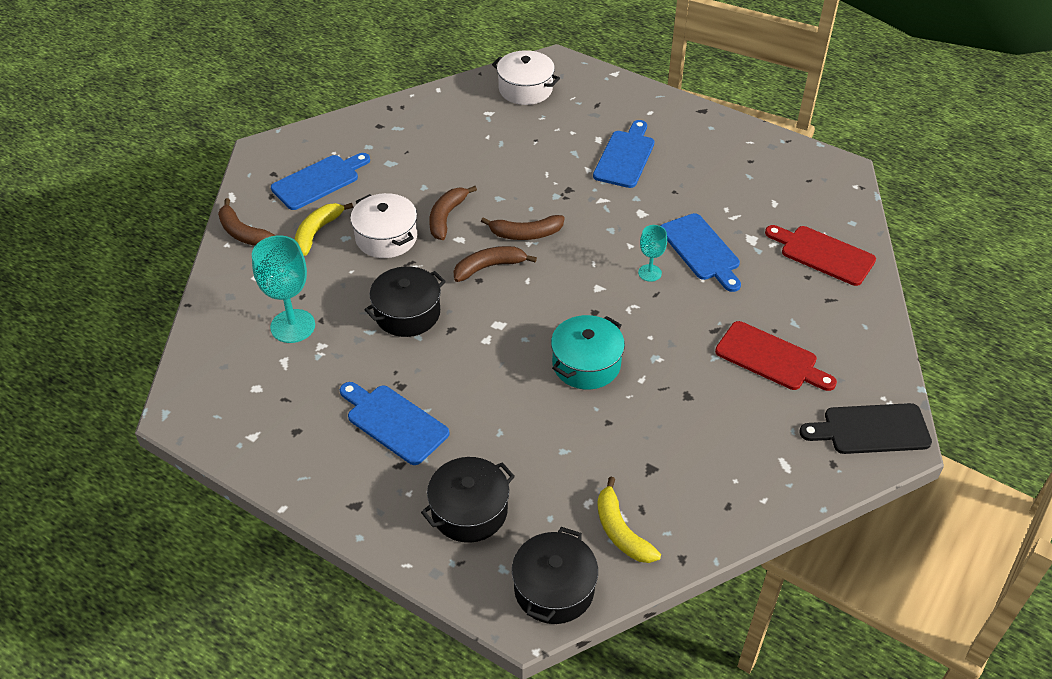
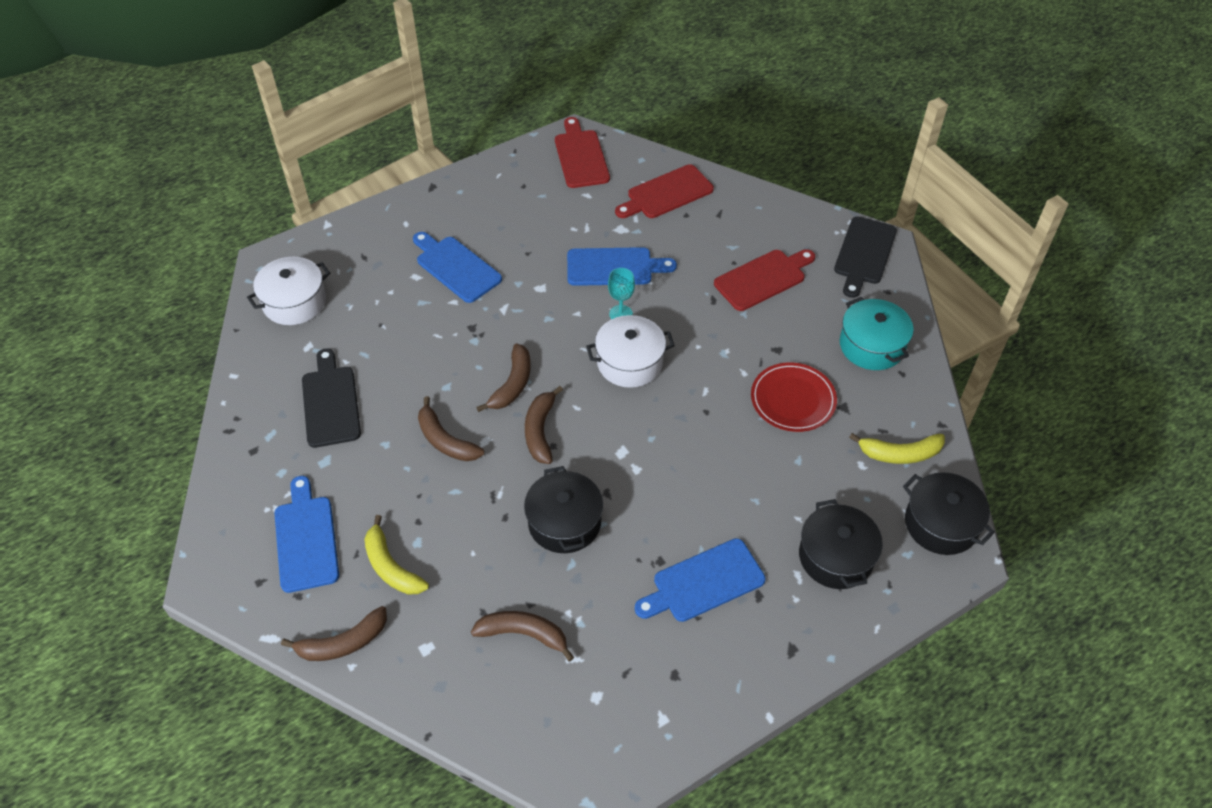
camera: 65 degrees left, 5 degrees up
turquoise goblet [252,235,315,343] -> brown banana [471,611,574,662]
white pot [350,193,417,258] -> white pot moved to [586,315,675,388]
turquoise pot [551,315,625,389] -> turquoise pot moved to [840,297,914,370]
none -> black cutting board [302,348,361,448]
none -> red cutting board [555,117,610,188]
none -> red plate [751,362,837,432]

